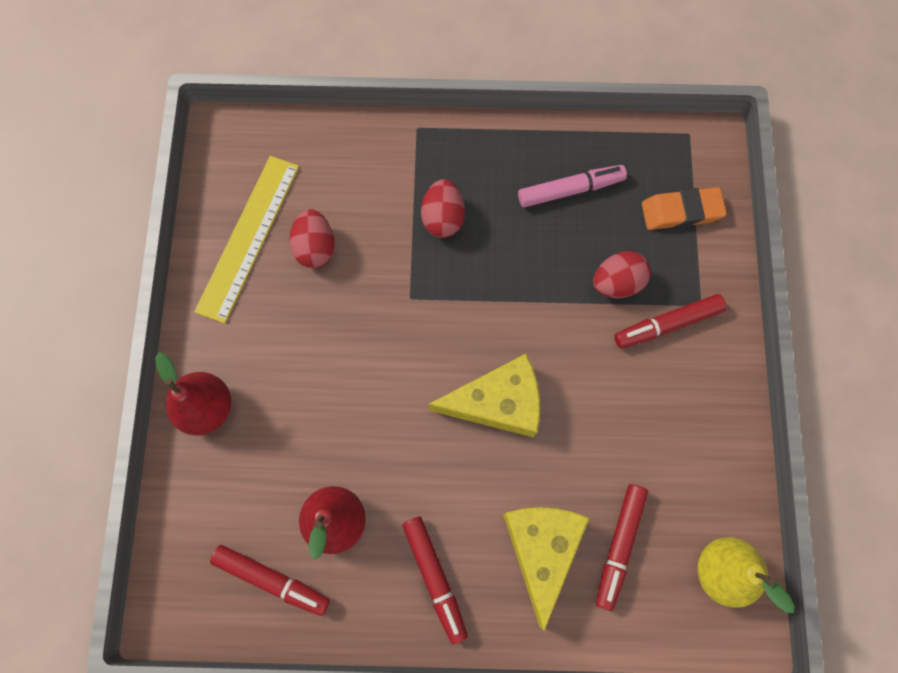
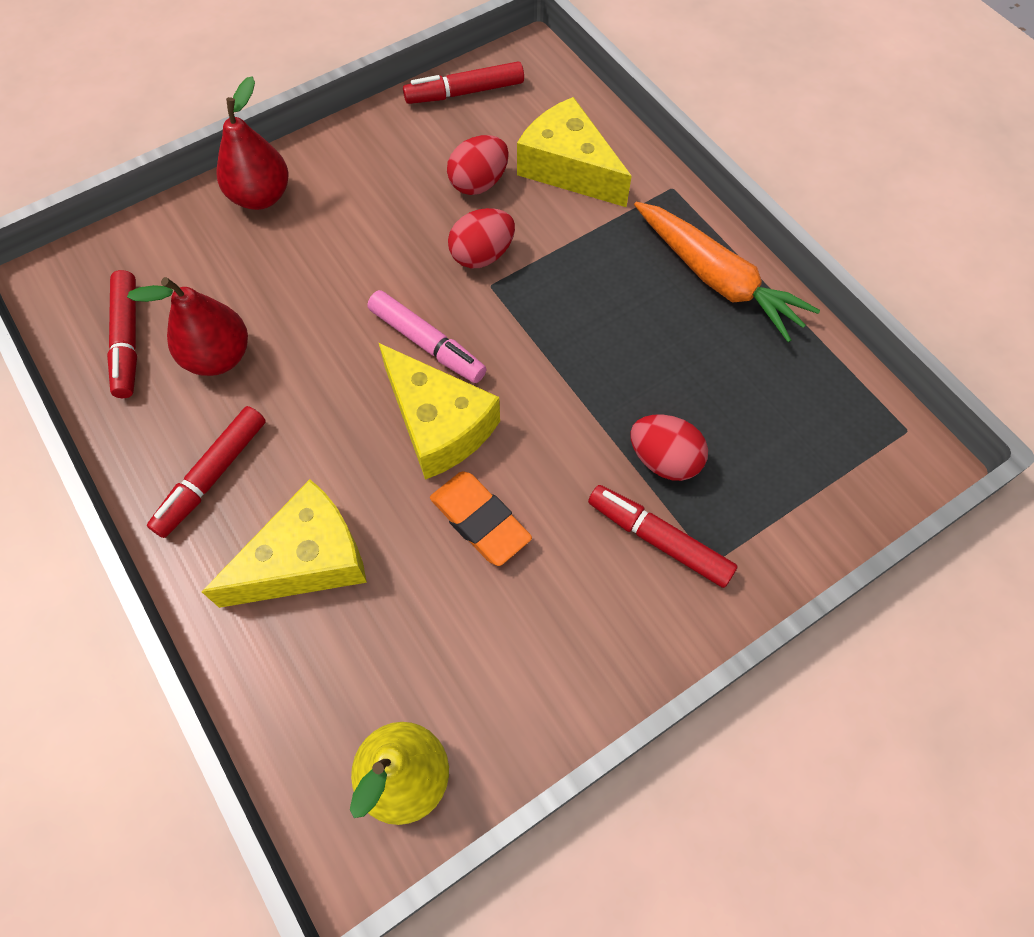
camera: 55 degrees right, 10 degrees down
yellow ruler [194,156,299,324] -> none
red egg [421,179,465,238] -> red egg moved to [448,208,515,268]
pink marker [518,165,627,207] -> pink marker moved to [367,290,486,383]
red marker [596,484,648,611] -> red marker moved to [403,62,524,104]
orange eraser [642,187,727,230] -> orange eraser moved to [430,471,532,566]
none -> yellow cheese [517,97,632,207]
none -> orange carrot [634,202,820,342]

